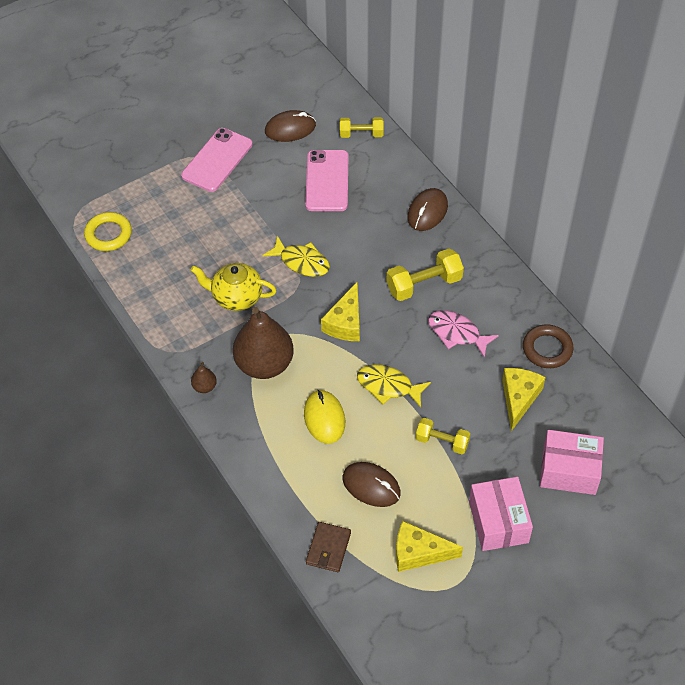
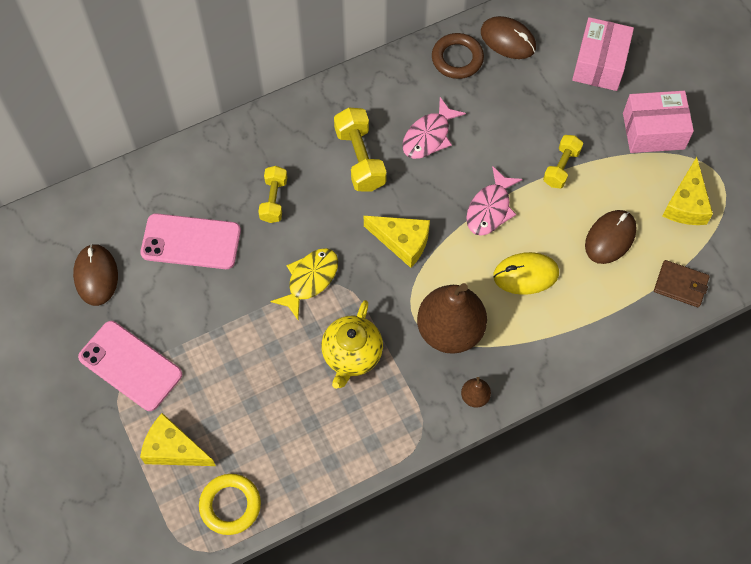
camera: 85 degrees left, 10 degrees up
yellow dumbbell [340,117,384,138] -> yellow dumbbell moved to [258,166,287,223]
yellow fish [357,365,431,407] -> pink fish [466,166,523,236]
brown mouse [407,188,448,231] -> brown mouse moved to [481,16,536,59]
yellow cheese [502,368,546,431] -> yellow cheese moved to [140,413,216,466]

